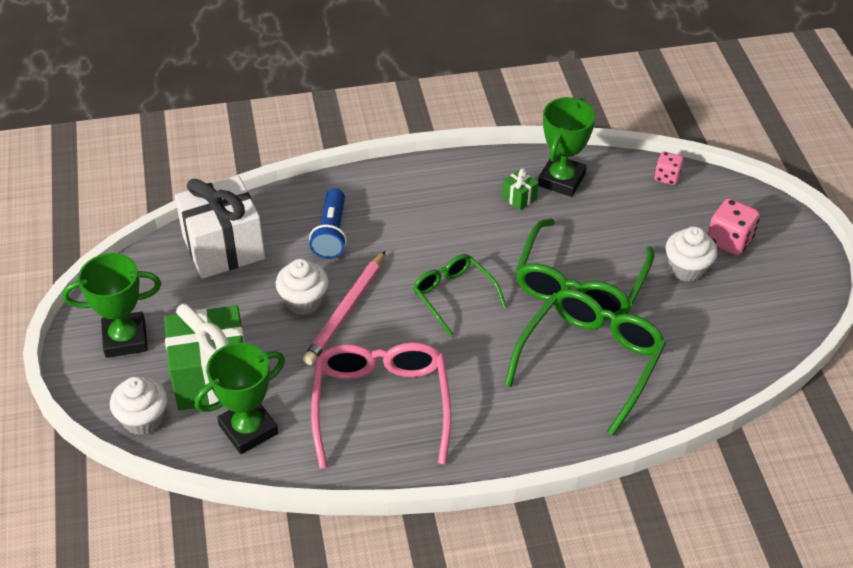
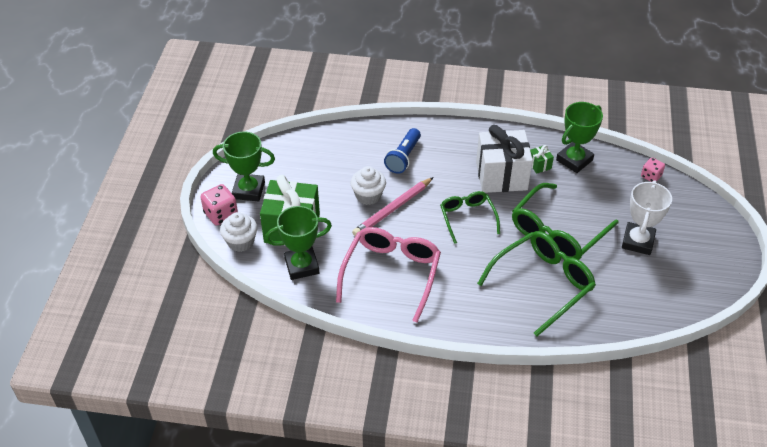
camera: 20 degrees right, 0 degrees up
white gift [175,176,265,279] -> white gift moved to [476,125,533,193]
white cupcake [666,226,717,282] -> white trophy [622,180,672,255]
pink dice [708,198,760,255] -> pink dice moved to [200,184,238,225]

